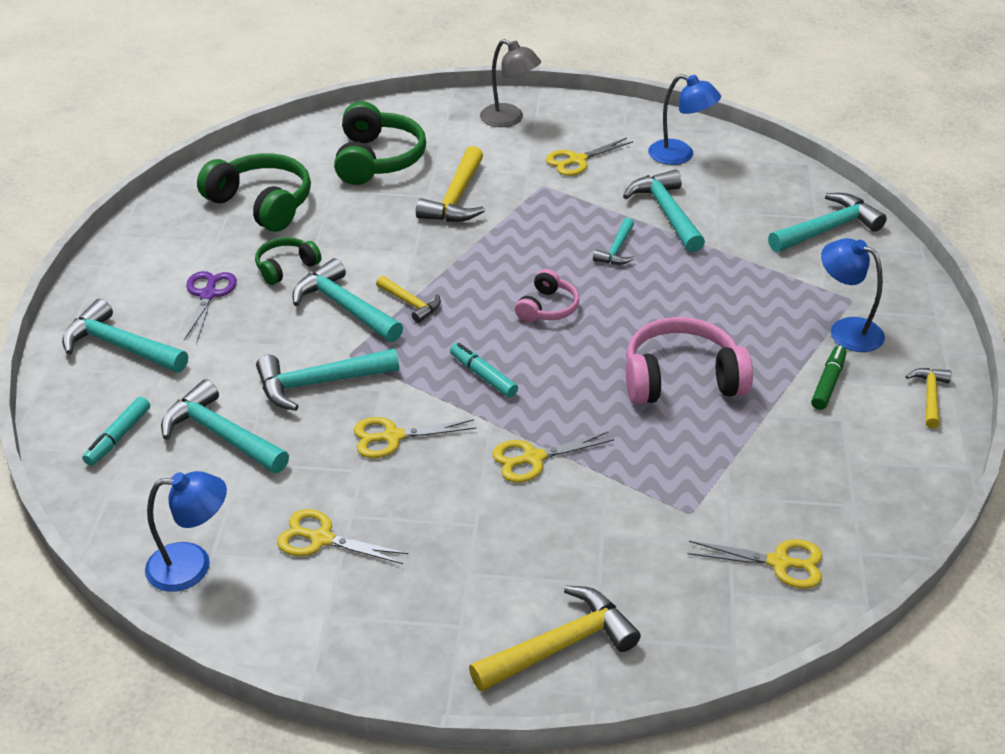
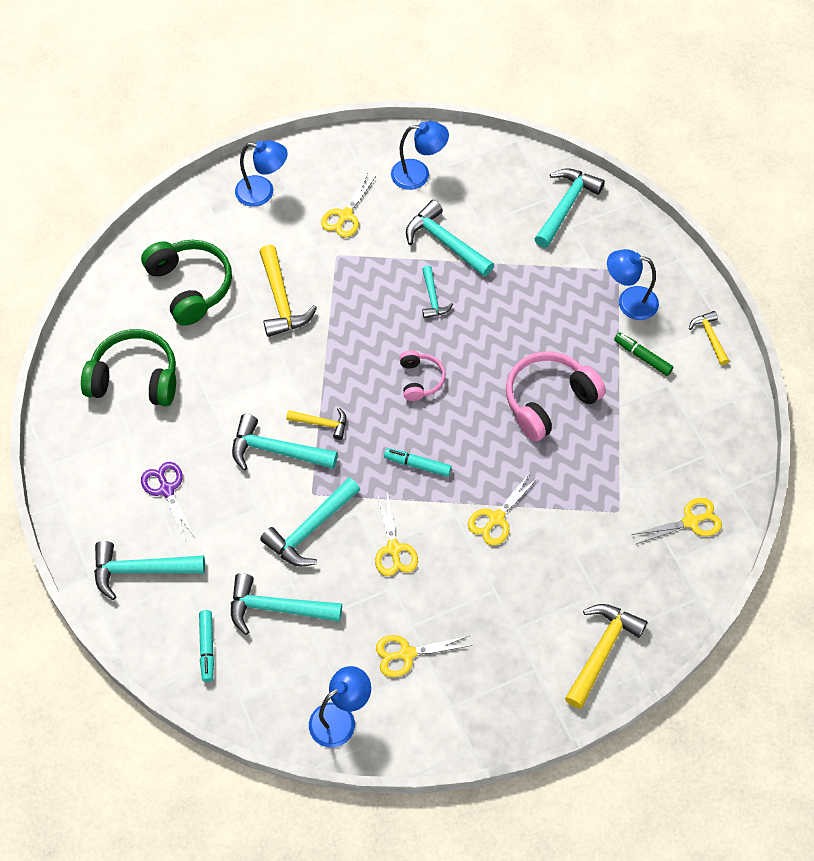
camera: 30 degrees left, 20 degrees up
green headphones [255,237,321,285] -> none
yellow scissors [354,417,476,458] -> yellow scissors turned 60 degrees counterclockwise [375,492,418,576]
grey lamp [480,39,541,127] -> blue lamp [235,140,288,207]
green marker [811,346,847,410] -> green marker turned 45 degrees counterclockwise [614,332,673,376]

